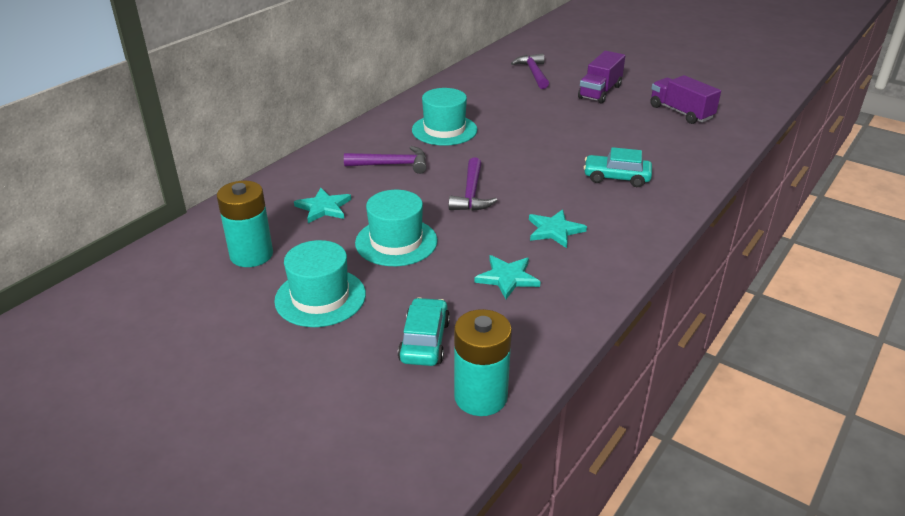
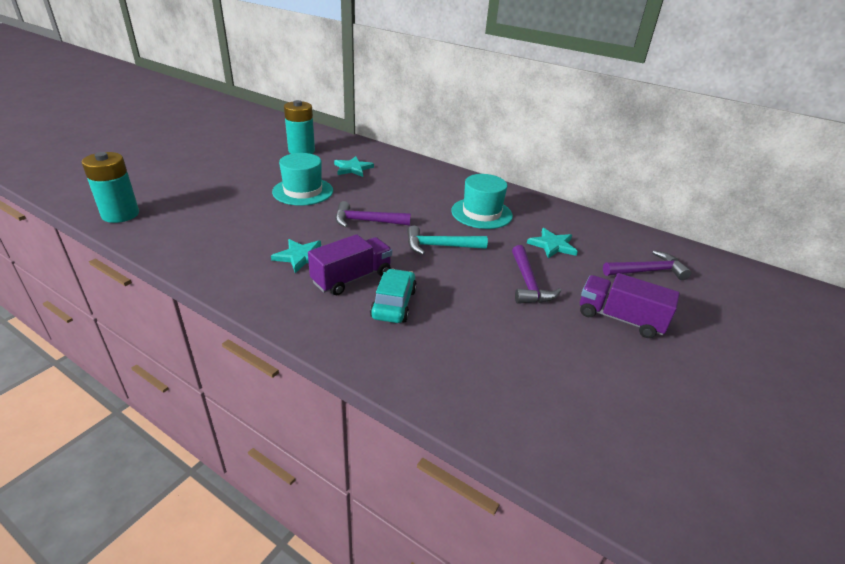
camera: 85 degrees right, 0 degrees up
turquoise hat [274,240,366,327] -> none
purple hammer [344,146,427,174] -> purple hammer moved to [512,245,561,304]
turquoise car [398,297,450,366] -> none
turquoise star [474,255,540,299] -> turquoise star moved to [527,228,578,258]
purple truck [650,75,721,124] -> purple truck moved to [308,234,392,295]
none -> turquoise hammer [407,226,488,255]

